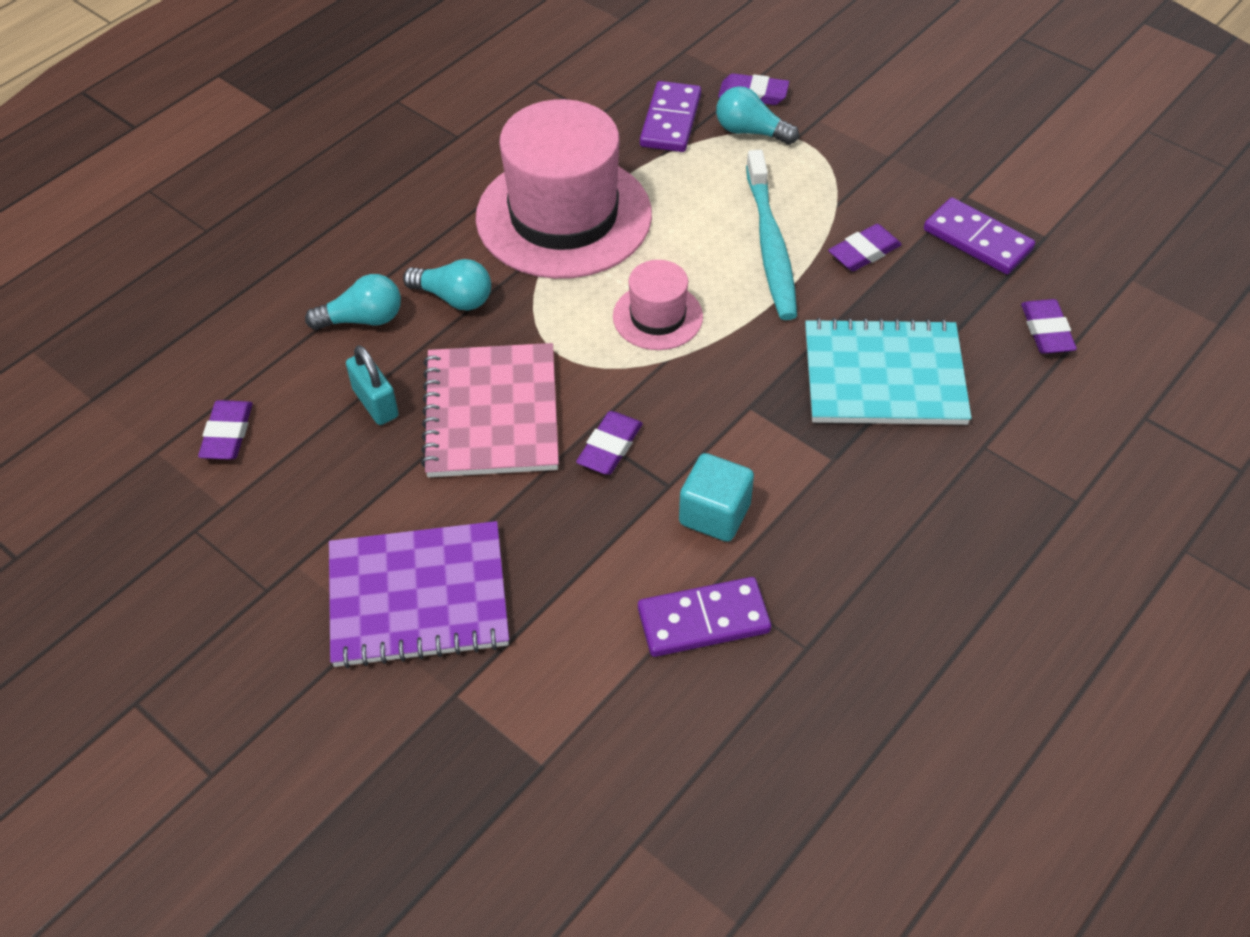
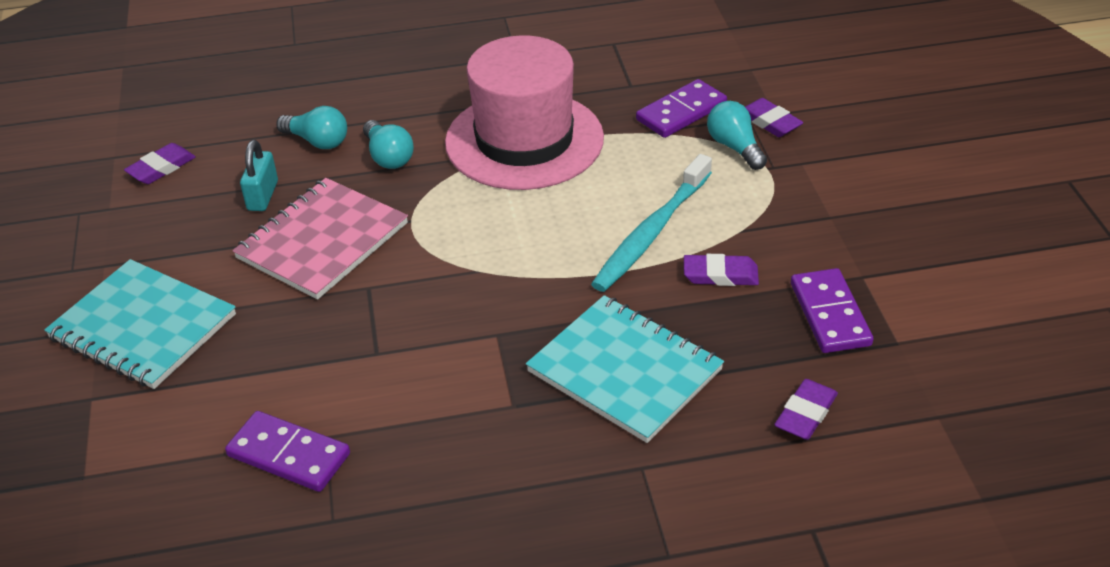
camera: 40 degrees right, 10 degrees down
purple notebook [329,521,509,668] -> turquoise notebook [44,259,236,389]
purple eraser [576,411,643,475] -> none
pink hat [613,260,703,350] -> none
turquoise cube [679,453,754,542] -> none

